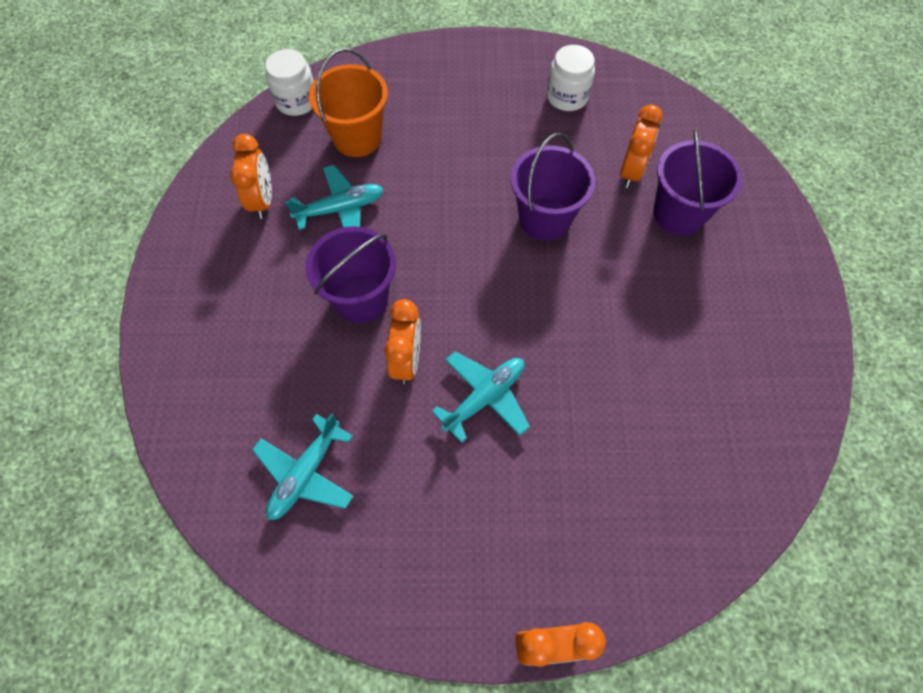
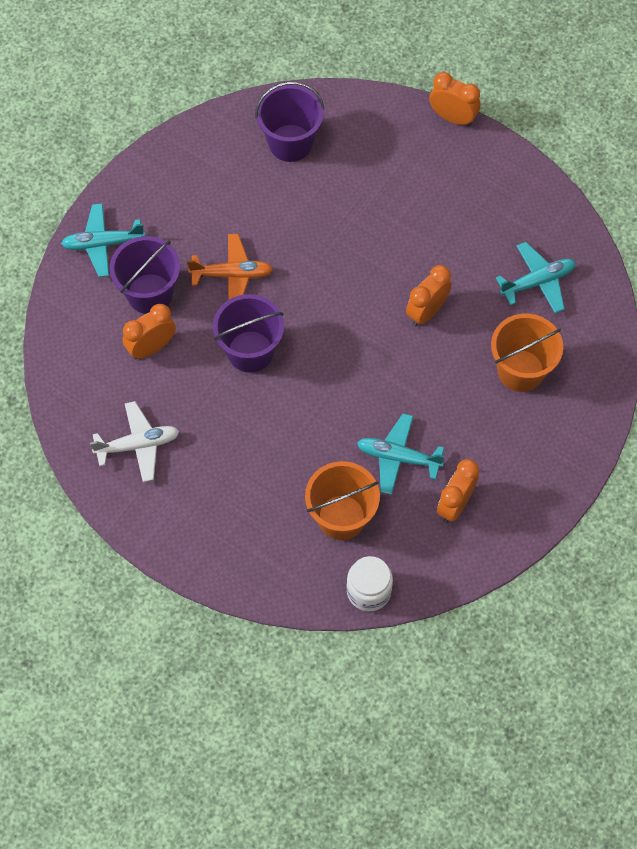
camera: 145 degrees left, 0 degrees up
purple bucket [306,226,396,323] -> purple bucket moved to [255,82,325,162]
turquoise plane [432,351,530,443] -> turquoise plane moved to [61,203,145,277]
white jar [547,45,595,111] -> white plane [90,401,179,482]
none -> orange plane [187,234,273,300]
none -> orange bucket [491,314,563,392]

